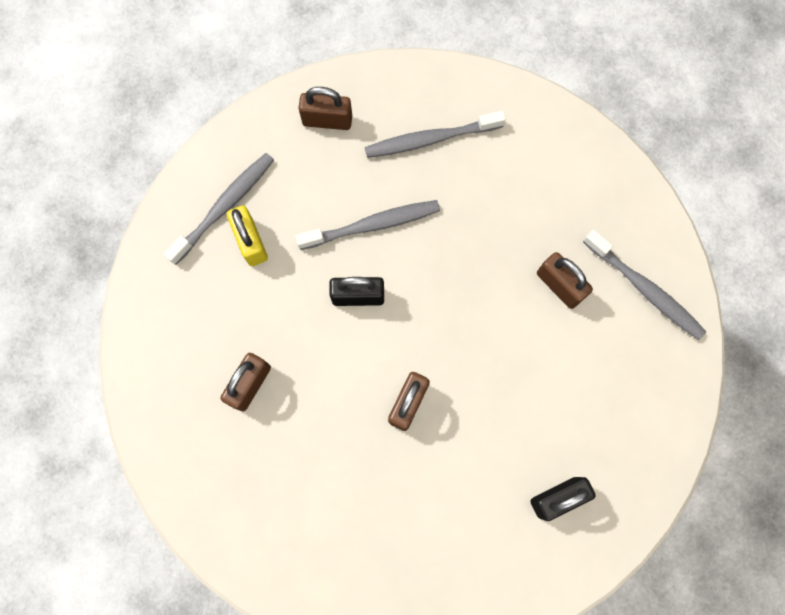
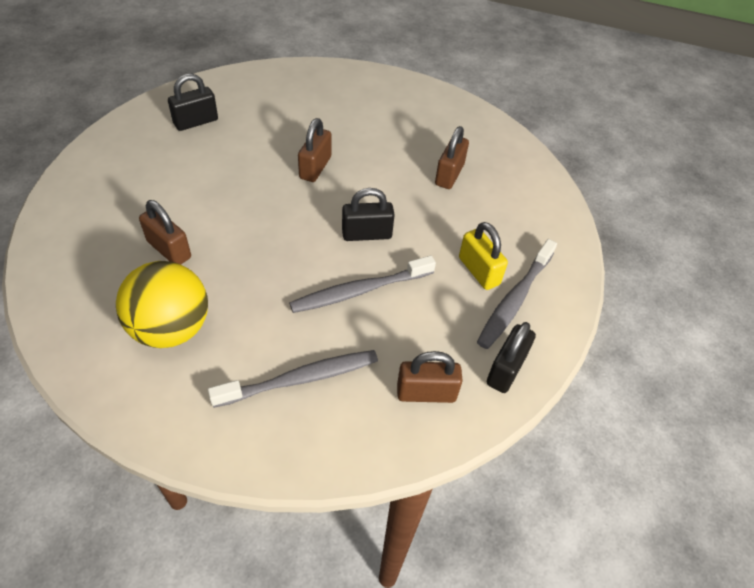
camera: 170 degrees right, 25 degrees down
grey toothbrush [583,230,706,340] -> none
none -> yellow ball [116,261,208,348]
none -> black padlock [487,322,536,393]

